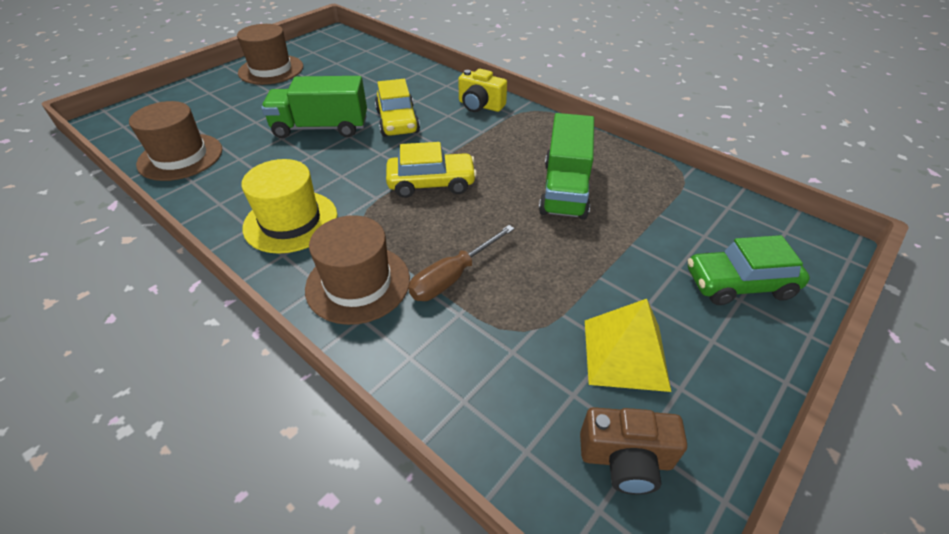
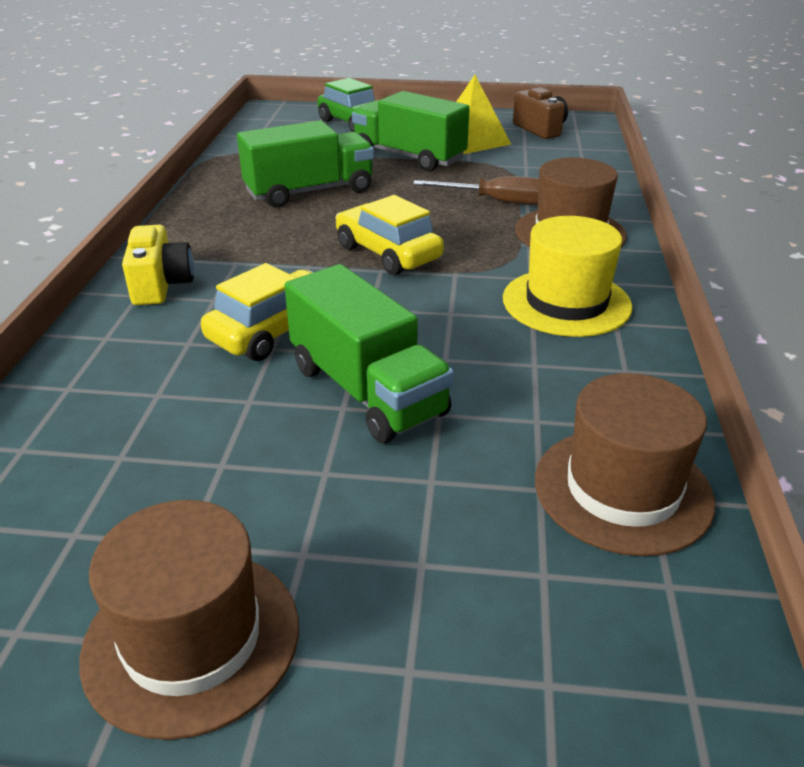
camera: 125 degrees left, 10 degrees down
none -> green truck [352,91,470,172]

